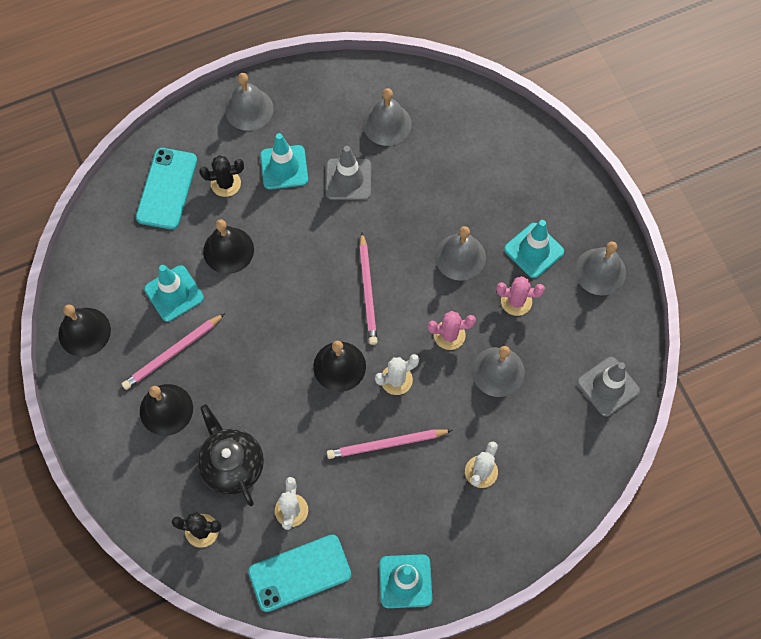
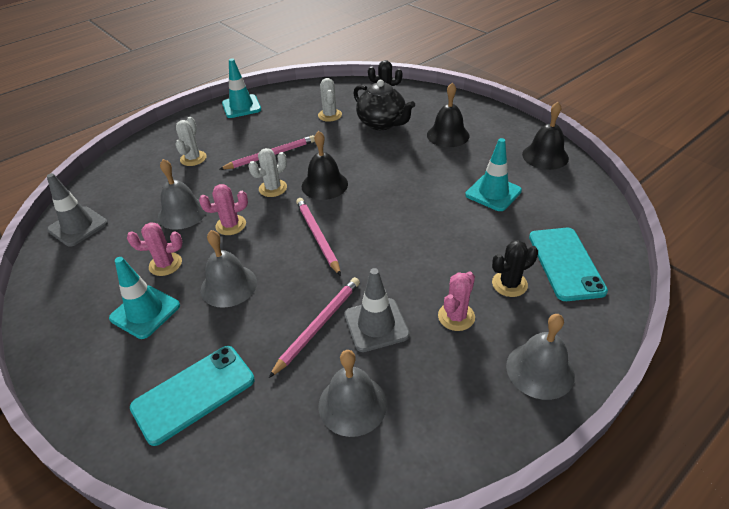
camera: 165 degrees right, 25 degrees down
pink pencil [122,313,225,390] -> pink pencil moved to [269,277,360,378]
black bell [203,219,254,274] -> none
turquoise phone [248,535,351,612] -> turquoise phone moved to [130,346,255,446]
turquoise traffic cone [260,133,308,190] -> pink cactus [438,271,475,331]
grey bell [575,242,626,295] -> none

